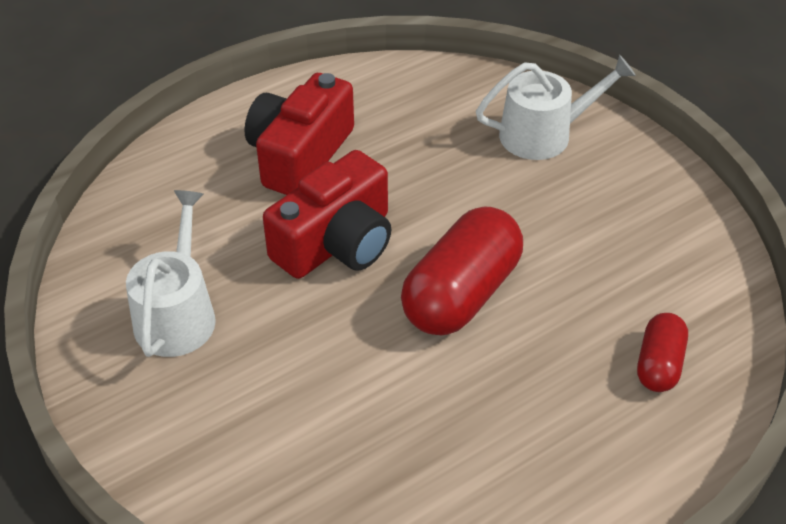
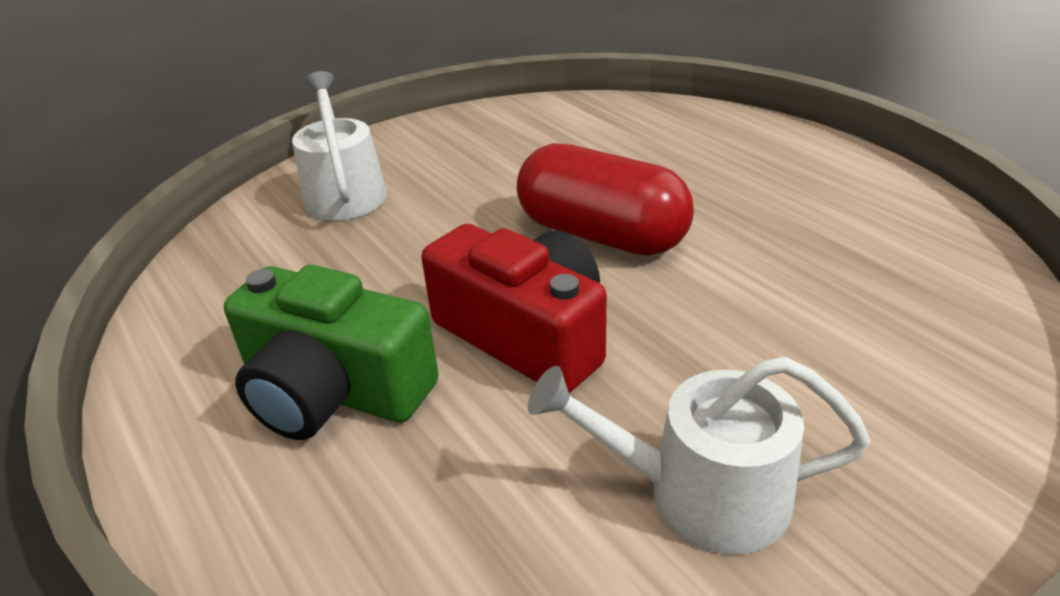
camera: 90 degrees left, 10 degrees down
red camera [245,73,354,195] -> green camera [224,265,439,440]
red capsule [637,313,688,392] -> none

